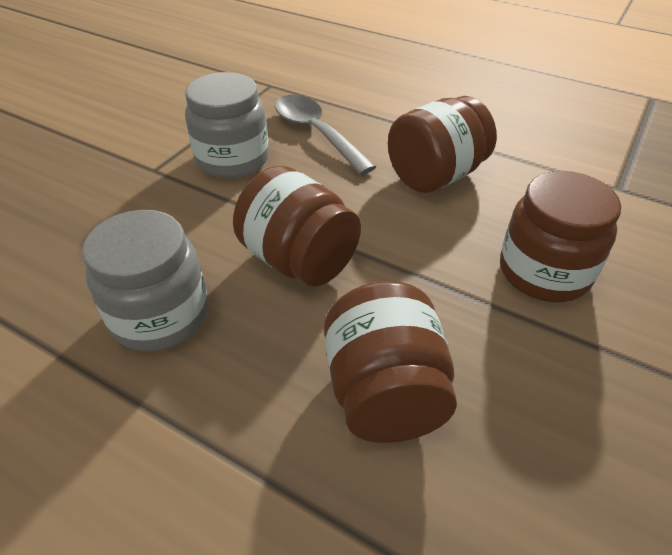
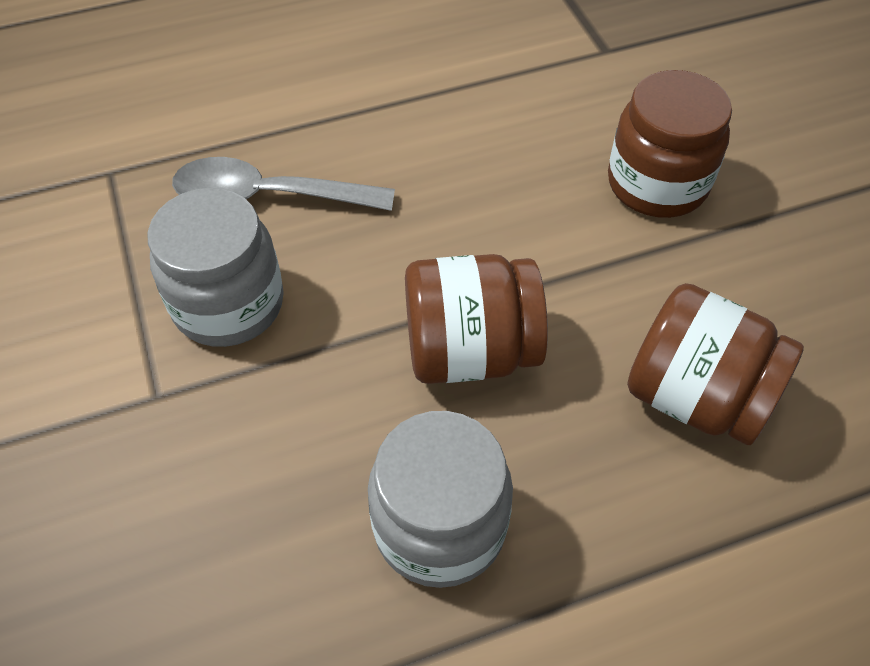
camera: 50 degrees left, 10 degrees up
brown jar [388,96,497,193] -> none

